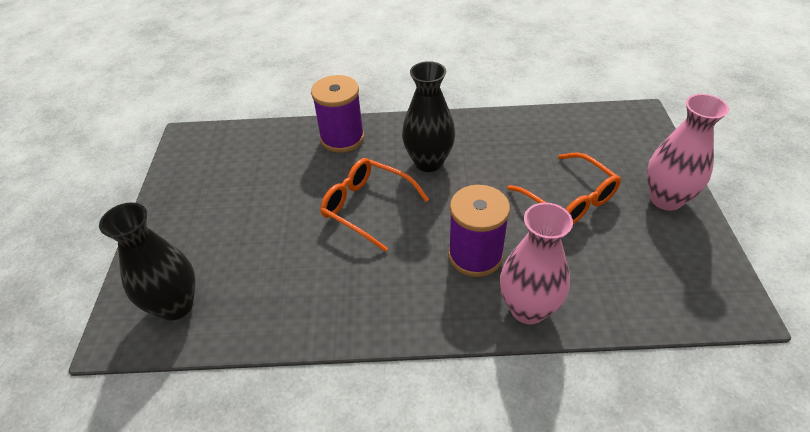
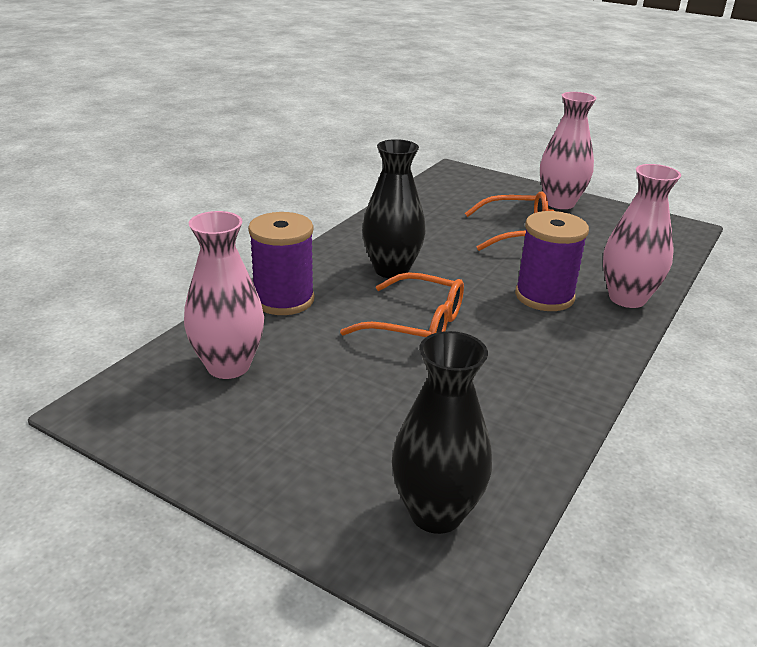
camera: 60 degrees left, 15 degrees down
orange glasses [320,158,429,252] -> orange glasses turned 135 degrees counterclockwise [340,272,464,337]
none -> pink vase [184,211,264,379]

